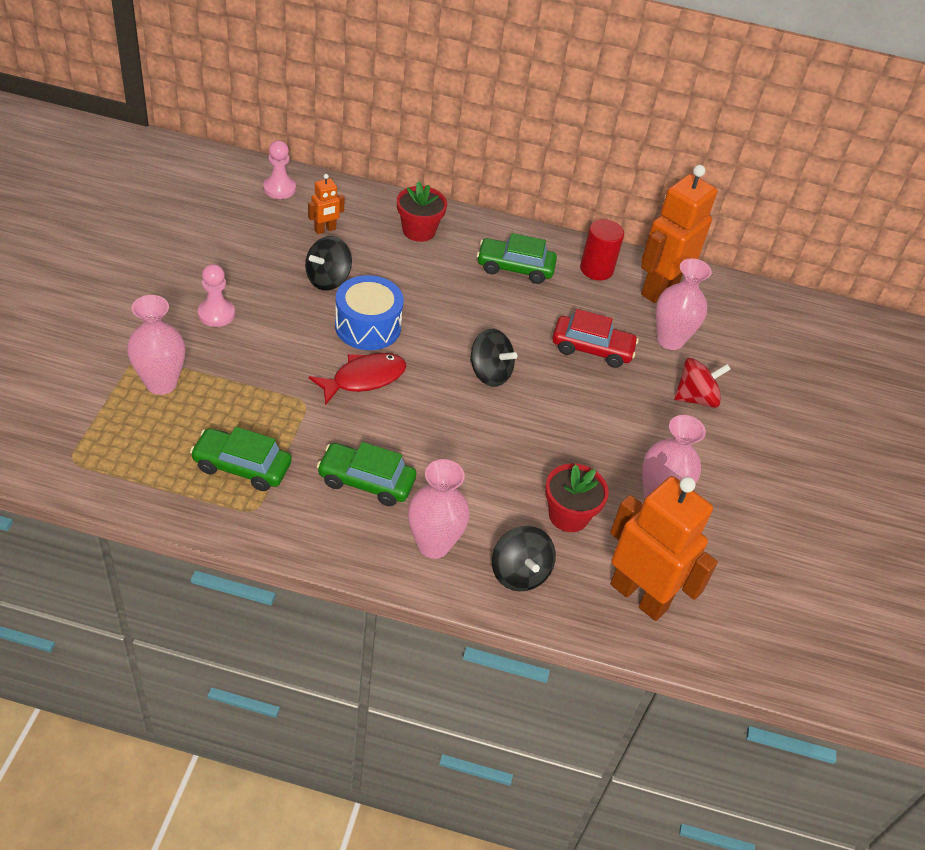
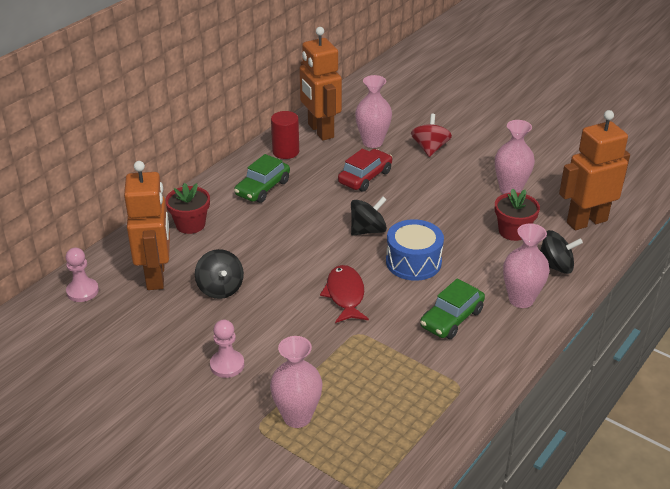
camera: 60 degrees left, 10 degrees down
green car [190,427,291,491] -> none
orange robot [308,174,345,234] -> orange robot [124,161,170,290], size x2.20
blue drum [335,275,404,350] -> blue drum moved to [386,219,444,281]

